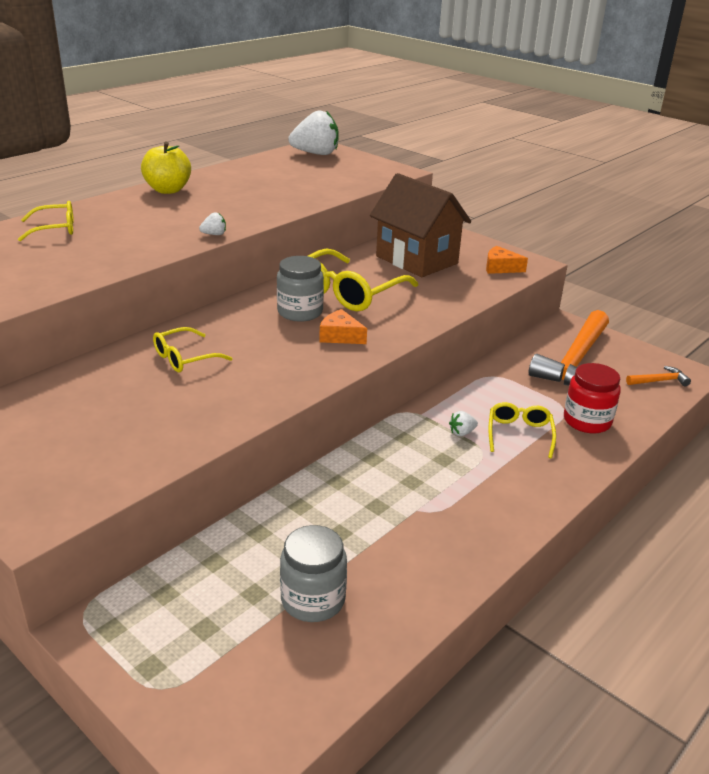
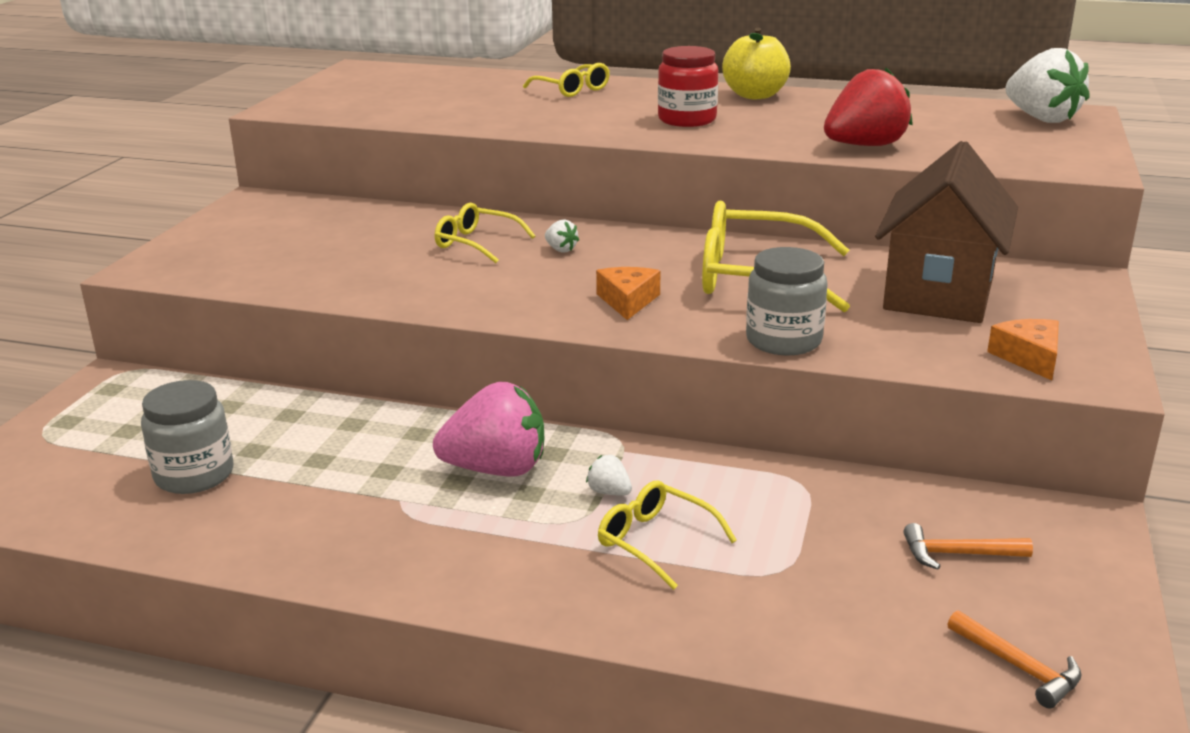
camera: 65 degrees right, 5 degrees down
white strawberry [199,212,226,235] -> white strawberry moved to [545,220,579,253]
grey jar [277,256,324,322] -> grey jar moved to [746,247,828,356]
yellow glasses [488,402,556,458] -> yellow glasses turned 120 degrees counterclockwise [598,481,737,590]
orange hammer [529,310,609,386] -> orange hammer [903,523,1033,570], size x0.42
red jar [564,363,621,434] -> red jar moved to [658,46,718,127]
none -> pink strawberry [433,381,544,477]
none -> red strawberry [824,68,912,146]

